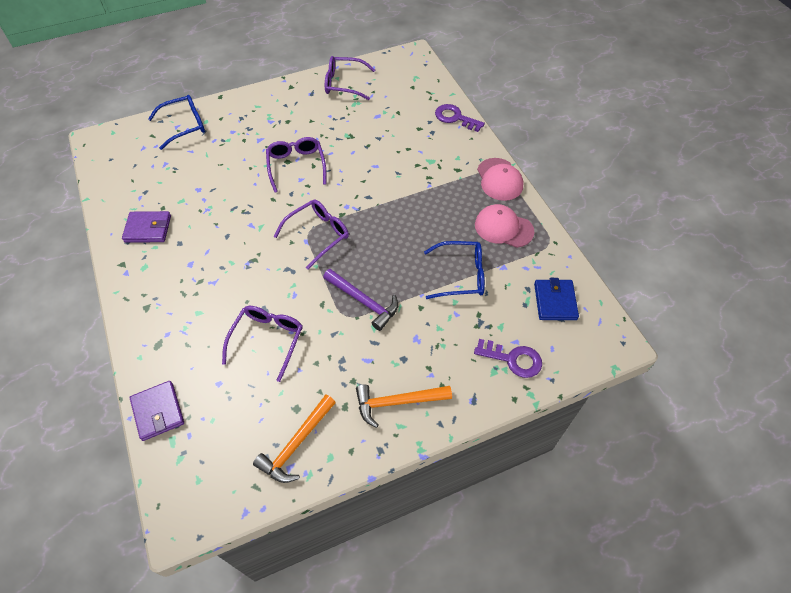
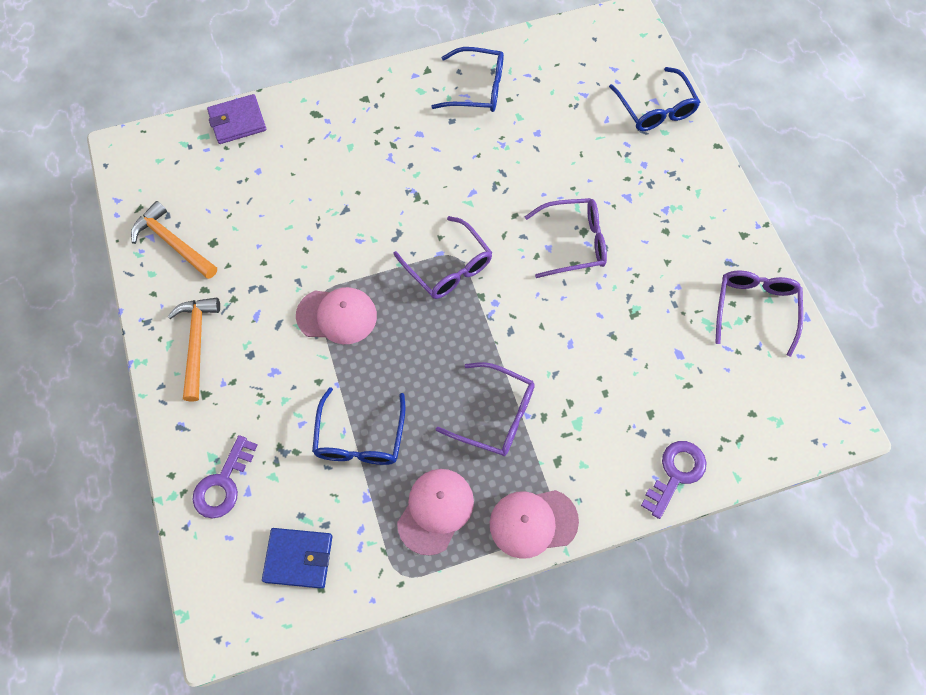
camera: 95 degrees right, 10 degrees up
purple wallet [122,211,171,243] -> blue glasses [431,47,504,112]
purple glasses [222,306,303,382] -> purple glasses moved to [436,362,535,456]
purple hammer [323,269,398,331] -> pink cap [296,287,377,344]

